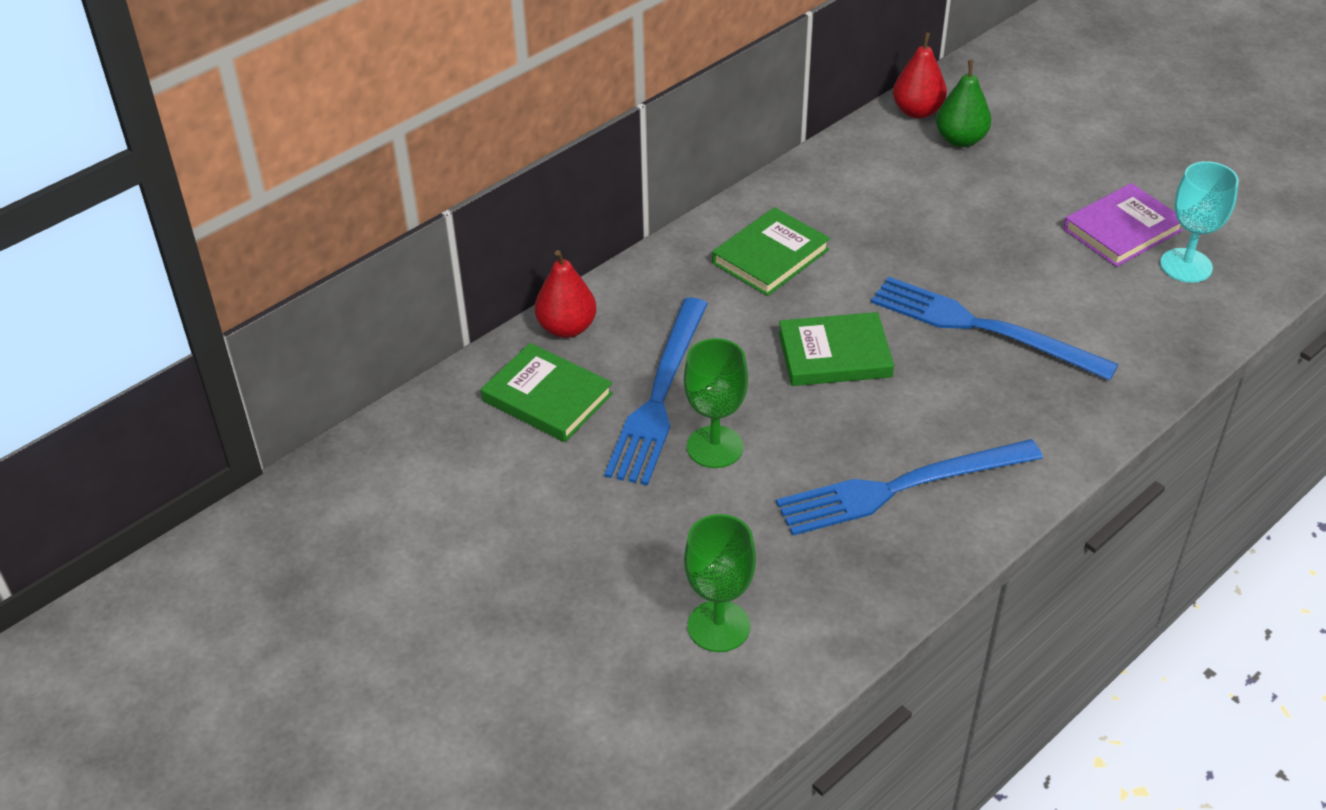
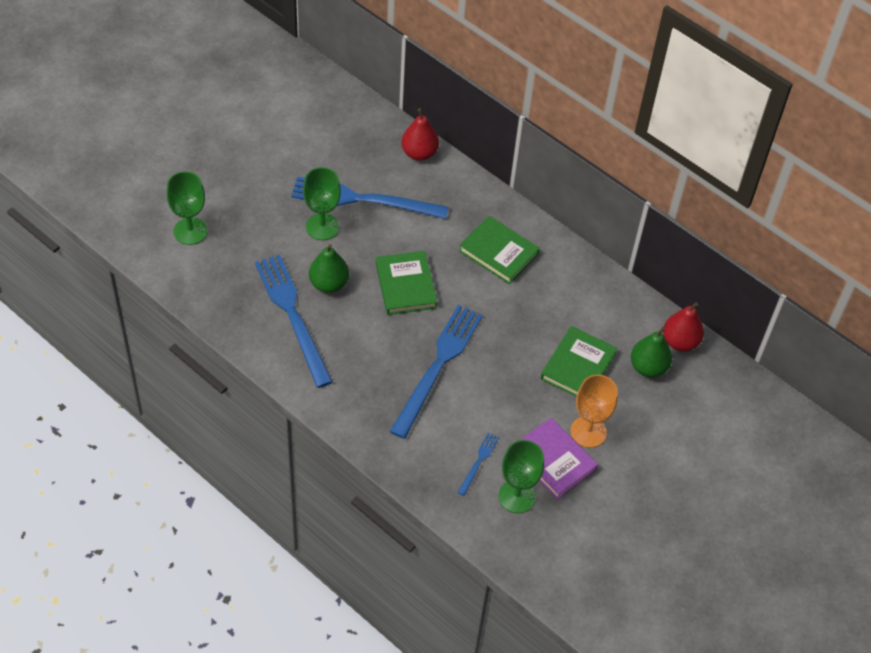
camera: 80 degrees right, 10 degrees up
green book [481,343,613,442] -> green book moved to [541,326,617,397]
turquoise goblet [1160,161,1239,283] -> green goblet [499,440,544,513]
none -> green pear [309,244,349,293]
none -> blue fork [457,433,499,496]
none -> orange goblet [570,375,618,448]

